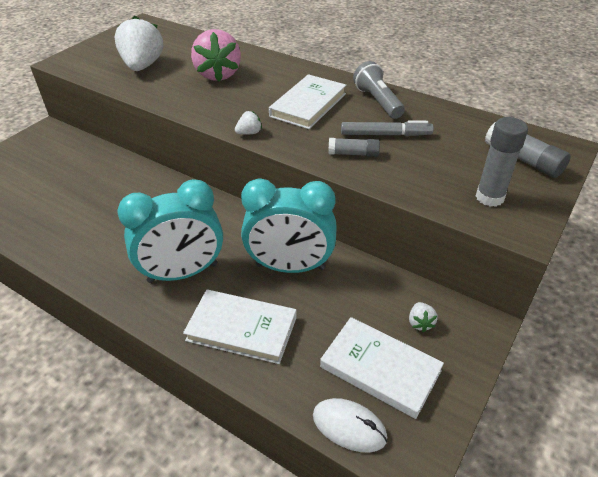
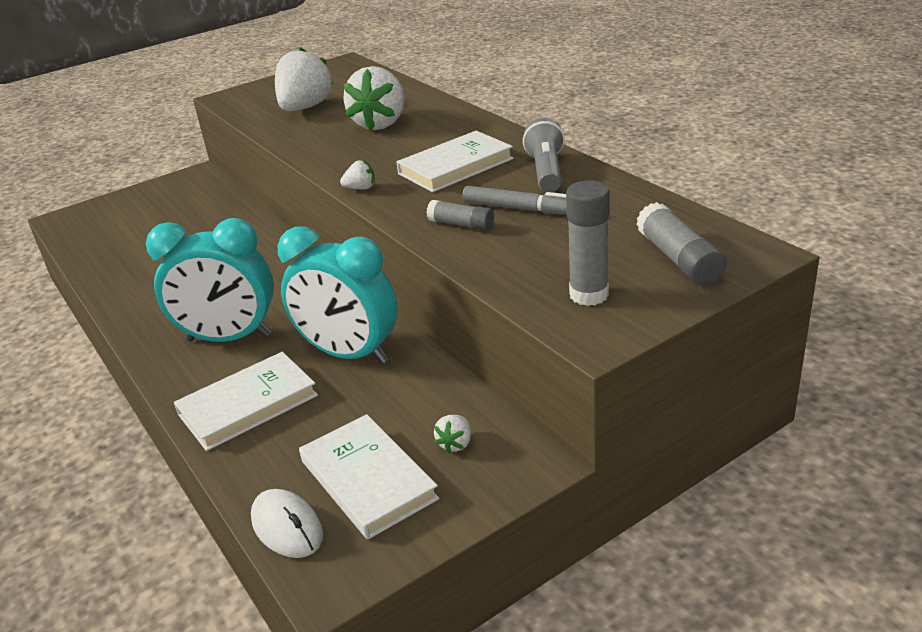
camera: 25 degrees right, 10 degrees down
white book [183,290,297,364] -> white book turned 75 degrees counterclockwise [174,352,318,451]
pink strawberry [191,29,241,82] -> white strawberry [343,66,404,130]

